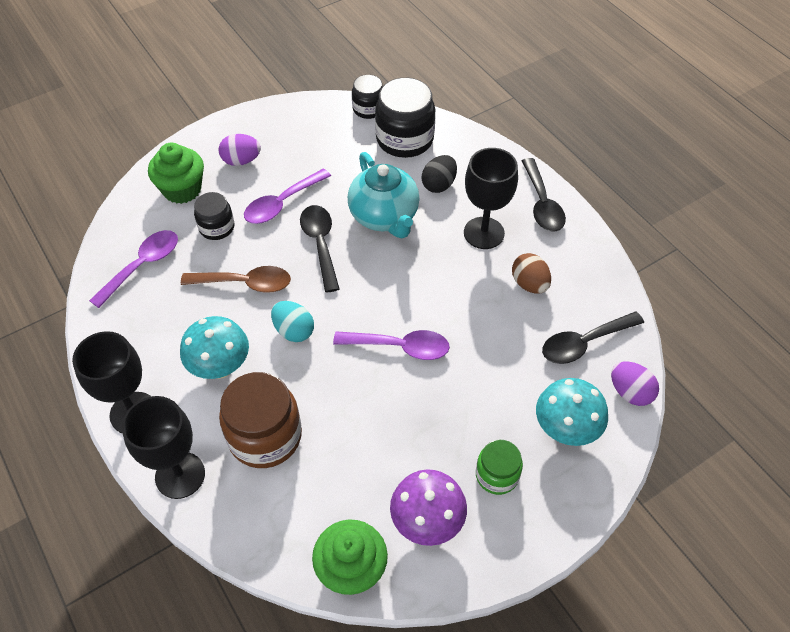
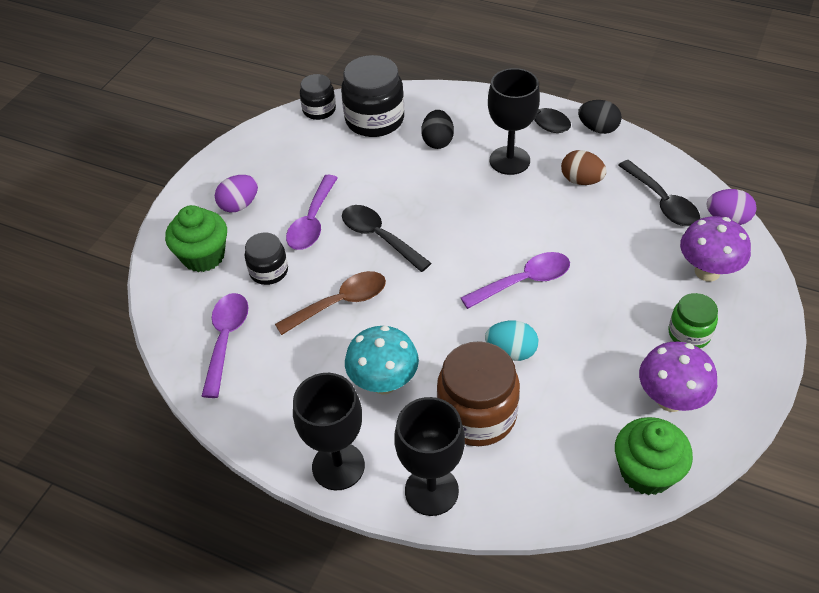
camera: 30 degrees left, 5 degrees down
turquoise egg [271,301,314,342] -> turquoise egg moved to [485,321,538,361]
turquoise teapot [348,152,420,238] -> none
turquoise mushroom [536,378,608,446] -> purple mushroom [680,216,751,282]
black spoon [542,312,644,364] -> black spoon turned 60 degrees counterclockwise [618,160,700,226]
none -> black egg [578,100,622,134]

